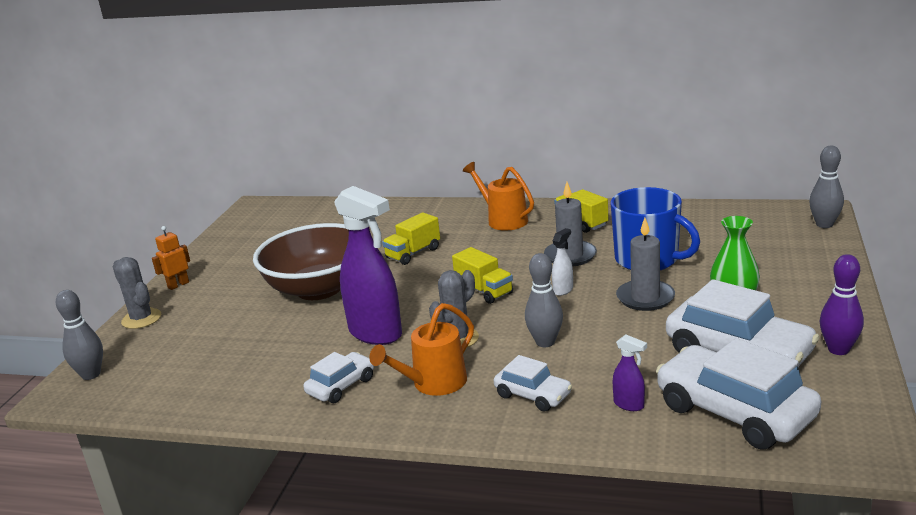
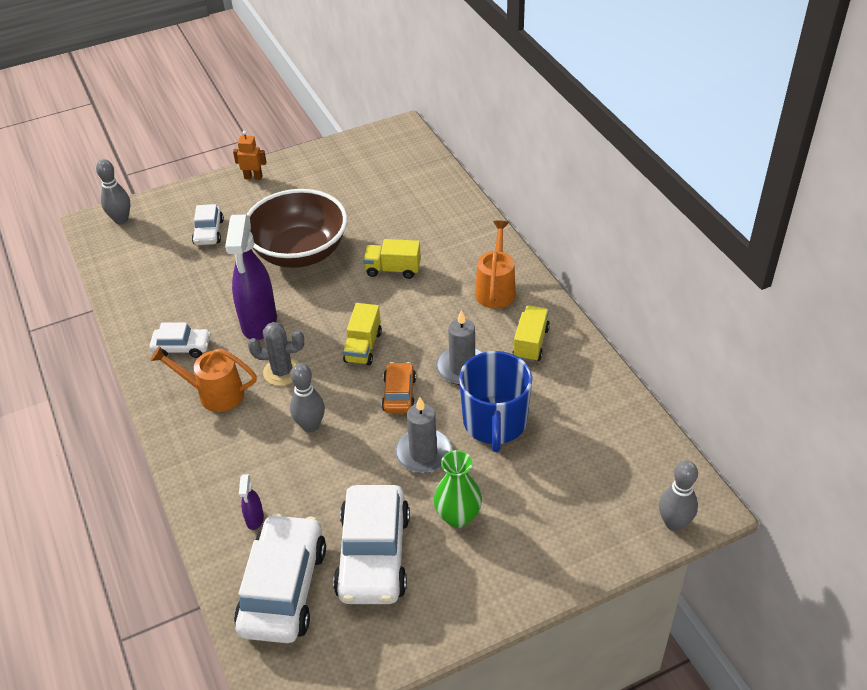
camera: 50 degrees right, 20 degrees up
grey cactus [113,257,161,329] -> none
white car [494,355,572,412] -> white car moved to [192,204,224,245]
white spray bottle [552,228,573,296] -> orange car [382,362,416,413]
purple bowling pin [820,254,864,355] -> none

